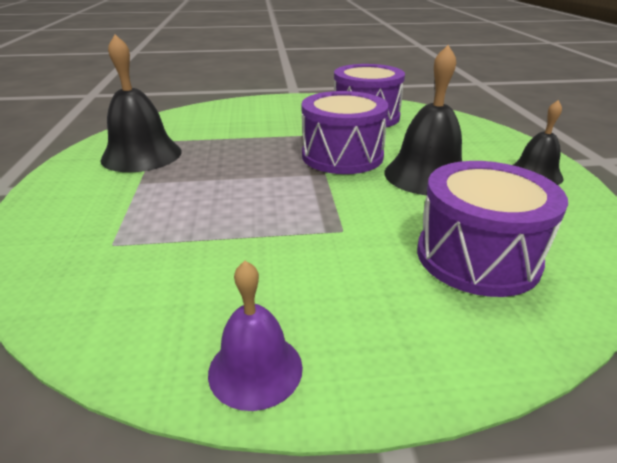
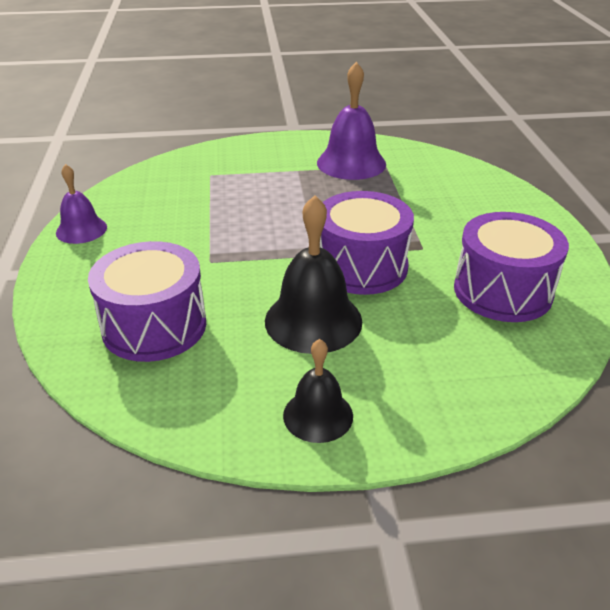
camera: 90 degrees right, 5 degrees up
black bell [100,34,182,172] -> purple bell [317,62,386,180]

